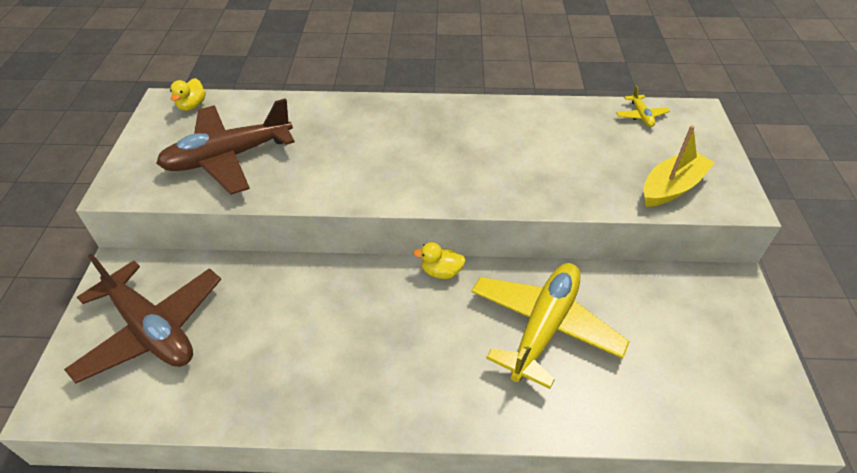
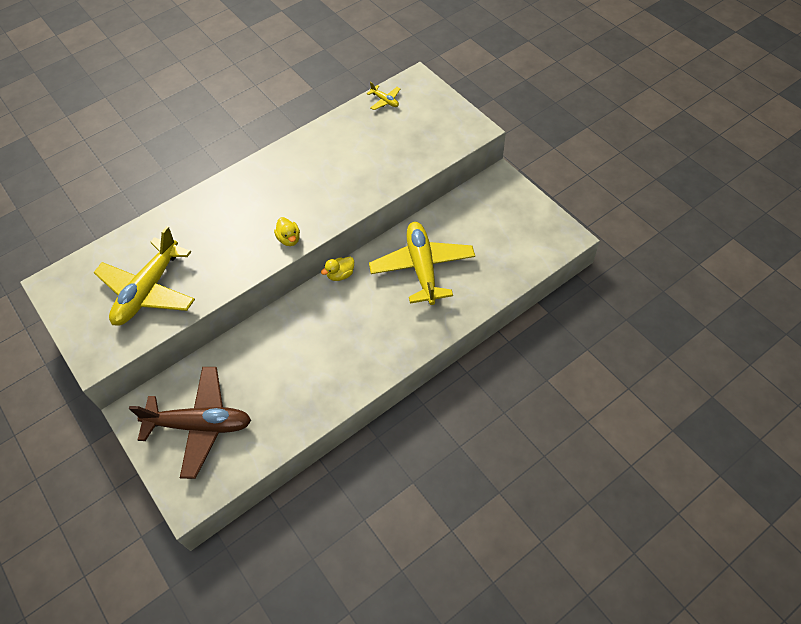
camera: 35 degrees left, 10 degrees up
brown plane [156,98,295,195] -> yellow plane [93,226,195,326]
yellow duck [170,78,206,111] -> yellow duck moved to [274,217,300,246]
yellow boat [643,125,715,207] -> none

